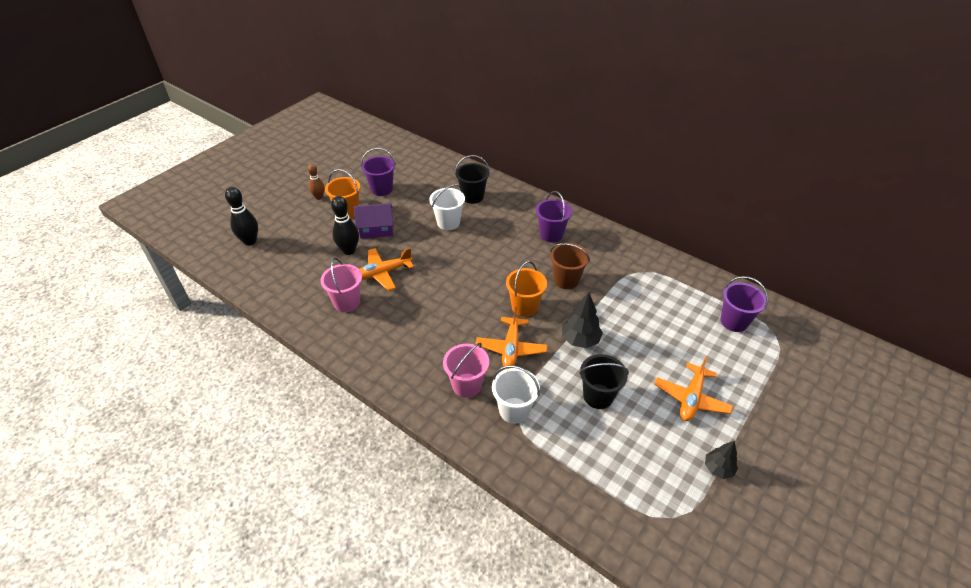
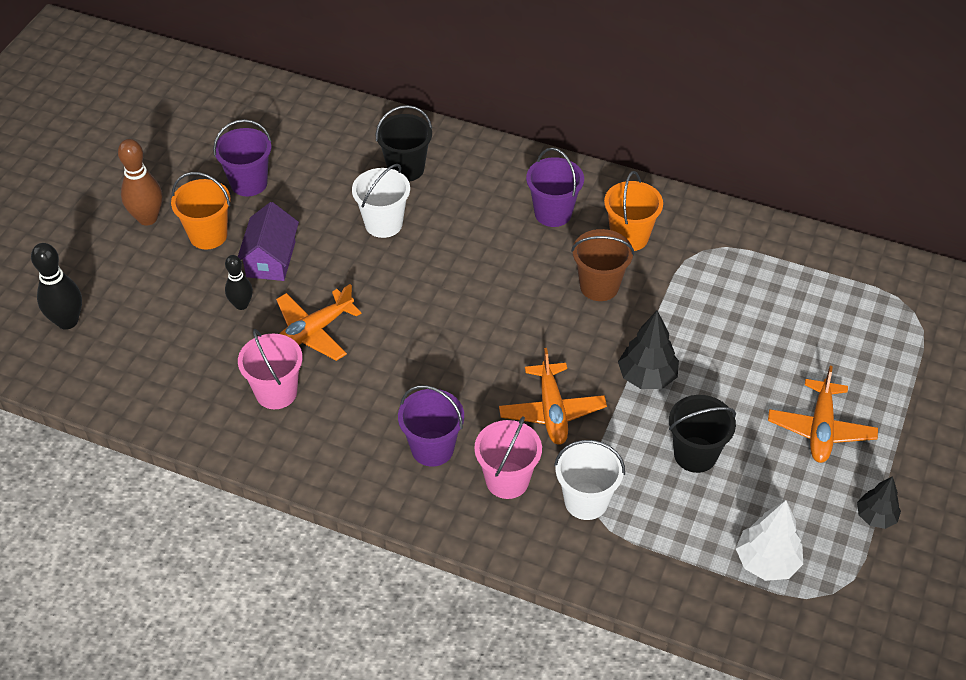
camera: 15 degrees left, 5 degrees up
brown bowling pin [308,164,325,200] -> brown bowling pin [118,139,162,226], size x1.55
black bowling pin [331,196,359,255] -> black bowling pin [225,255,253,310], size x0.65
purple house [354,203,393,239] -> purple house turned 60 degrees counterclockwise [238,202,299,281]
orange bucket [506,261,547,317] -> orange bucket moved to [604,171,663,251]
purple bucket [720,276,768,332] -> purple bucket moved to [398,385,464,467]
none -> white tree [736,500,803,581]

